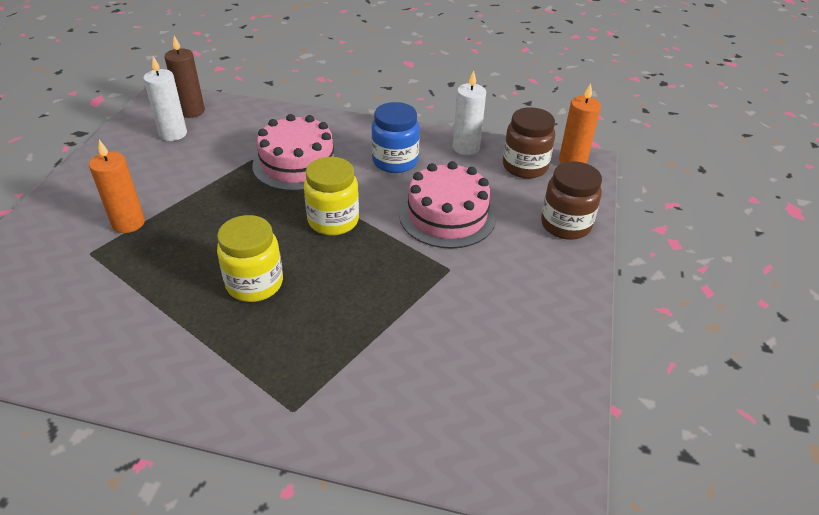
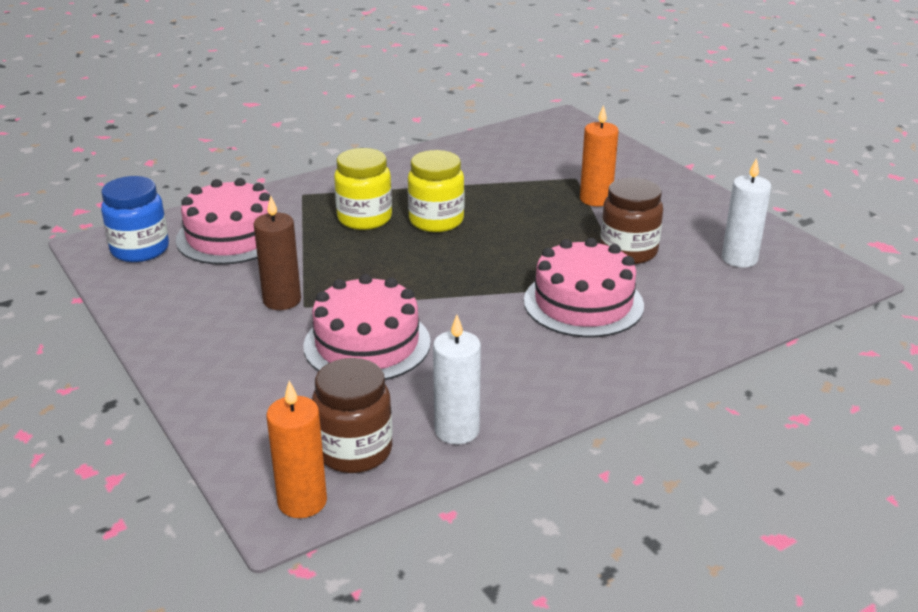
camera: 135 degrees right, 10 degrees down
brown candle [164,36,205,118] -> brown candle moved to [254,195,301,310]
yellow jar [304,157,359,235] -> yellow jar moved to [334,148,392,230]
blue jar [371,102,420,173] -> blue jar moved to [101,176,169,262]
brown jar [541,161,602,240] -> brown jar moved to [600,178,663,264]
none -> pink cake [176,178,270,265]

